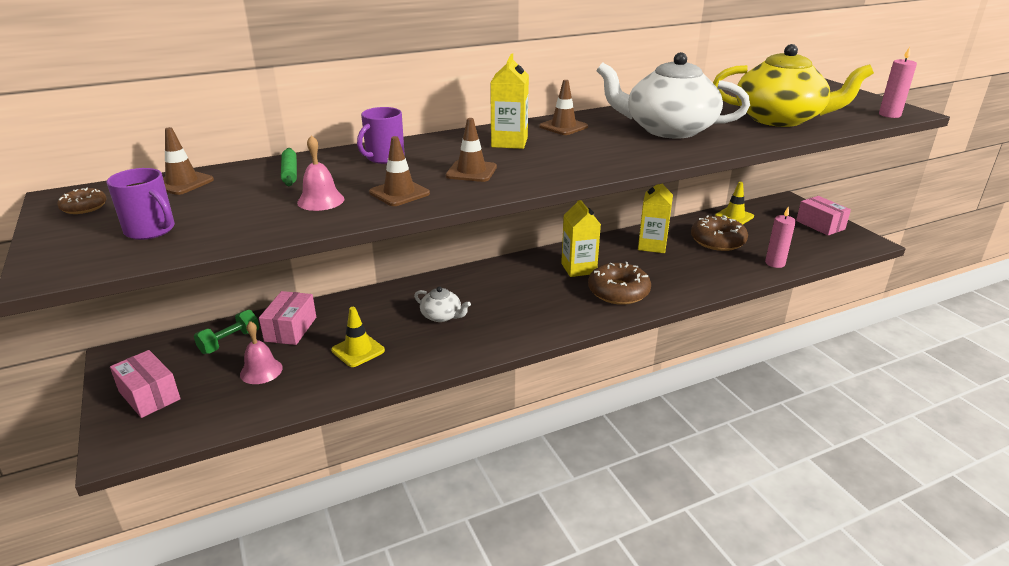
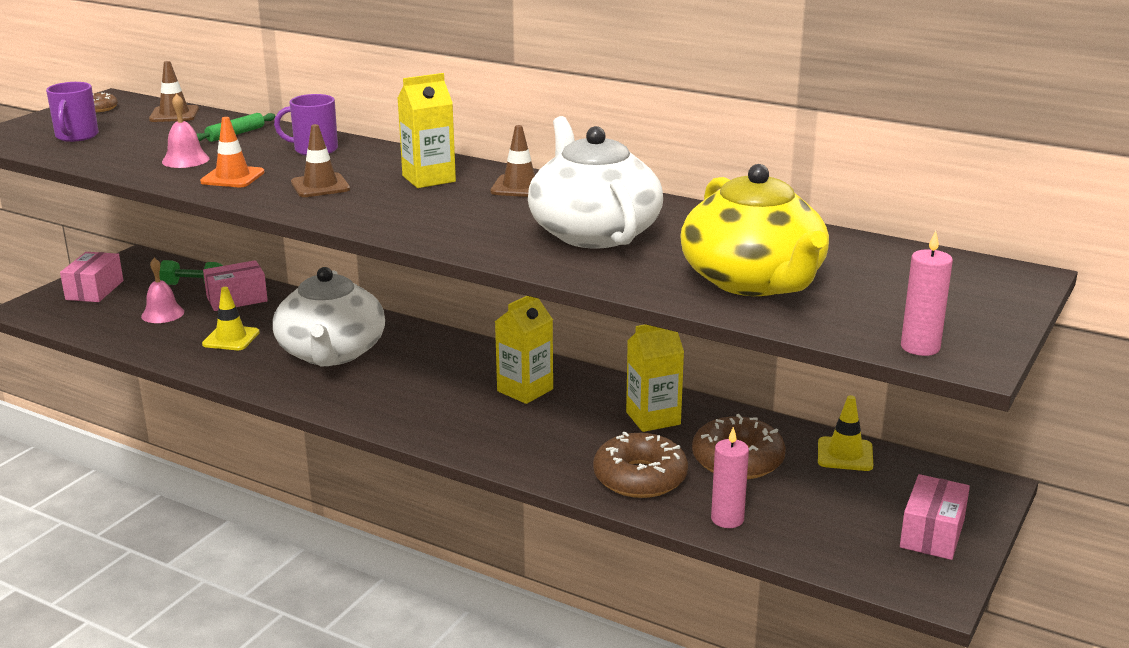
camera: 55 degrees right, 5 degrees down
brown traffic cone [369,136,430,206] -> orange traffic cone [200,117,265,187]
white teapot [414,287,471,322] -> white teapot [273,267,385,367], size x2.23
brown donut [588,262,651,305] -> brown donut moved to [593,432,688,498]

